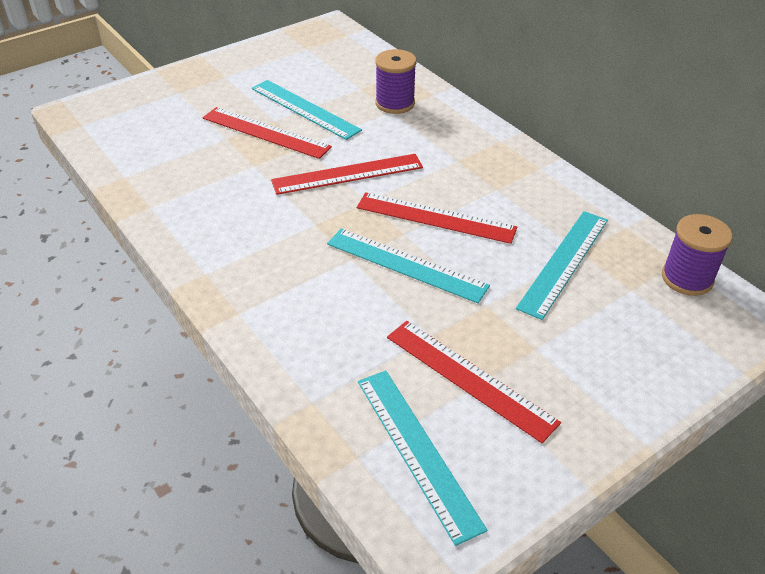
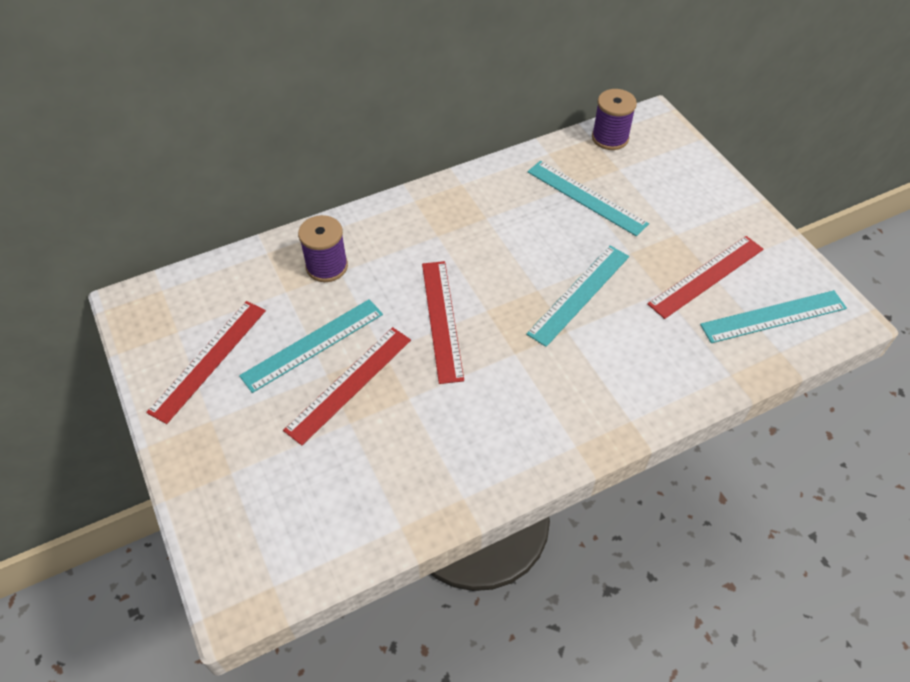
camera: 80 degrees left, 10 degrees up
red ruler [357,192,517,244] -> red ruler moved to [146,301,266,424]

